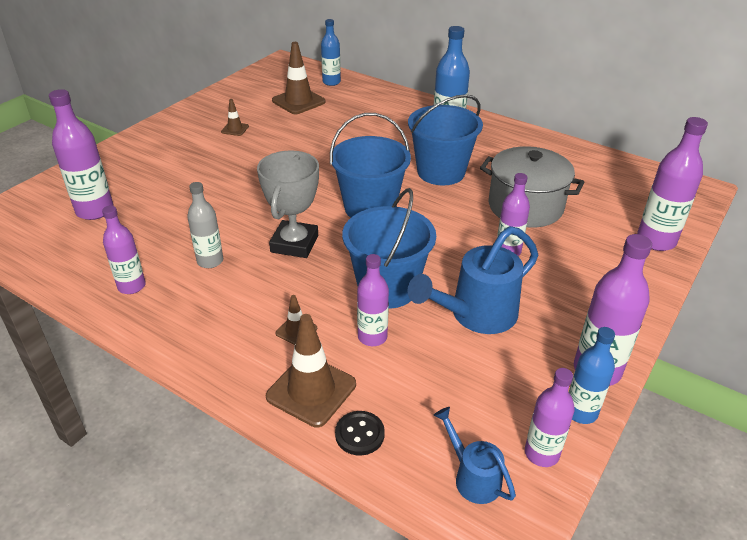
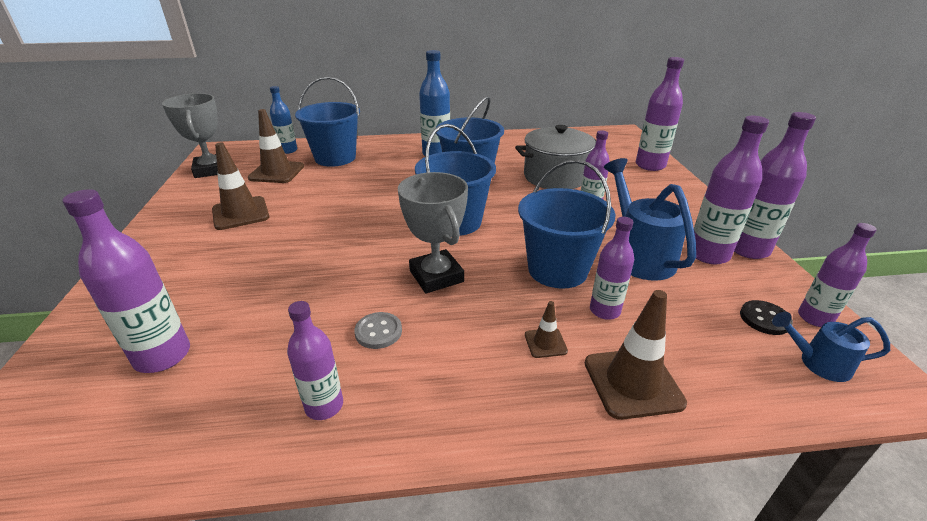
camera: 40 degrees left, 5 degrees down
grey bottle [187,182,223,268] -> grey button [354,312,402,349]
brown traffic cone [221,99,249,136] -> brown traffic cone [212,143,270,230], size x1.98
black button [335,411,385,456] -> black button moved to [740,300,793,335]
blue watering can [407,226,538,334] -> blue watering can turned 150 degrees clockwise [604,158,696,281]
blue bottle [569,327,615,424] -> none
none -> grey trophy [162,93,218,178]
none -> blue bucket [295,77,360,167]
none -> purple bottle [694,116,769,264]

